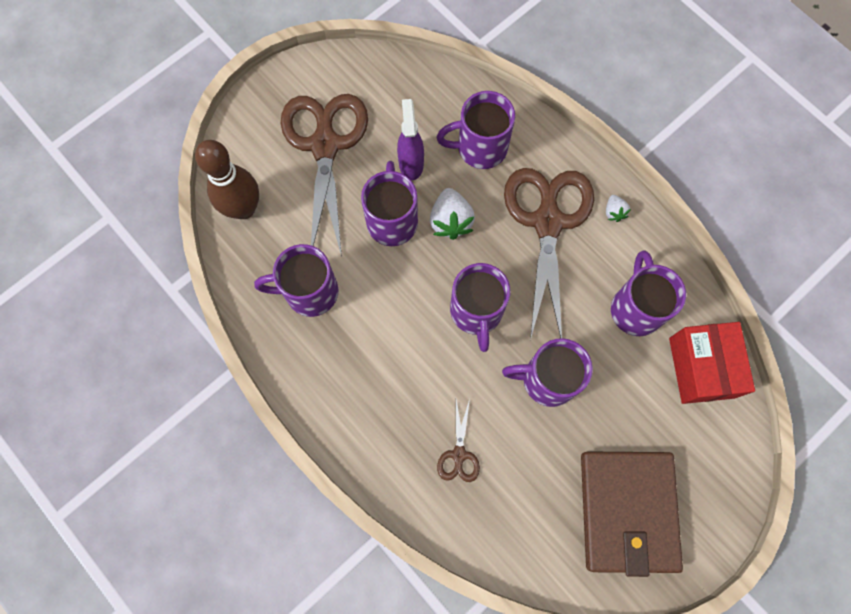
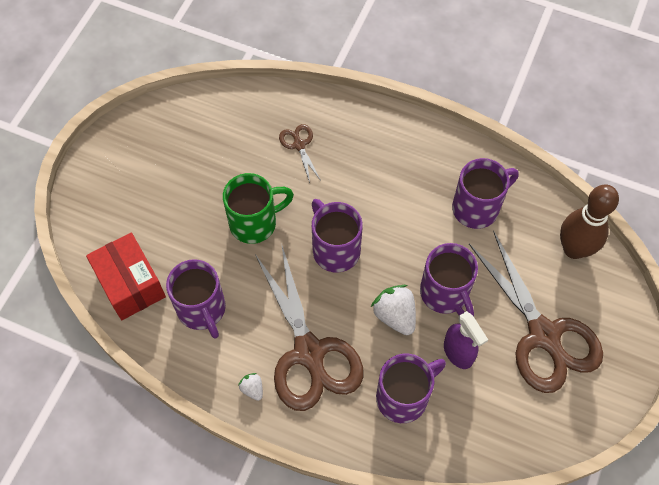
camera: 155 degrees right, 10 degrees down
purple mug [502,338,593,407] -> green mug [223,173,294,244]
brown wallet [581,452,683,577] -> none

